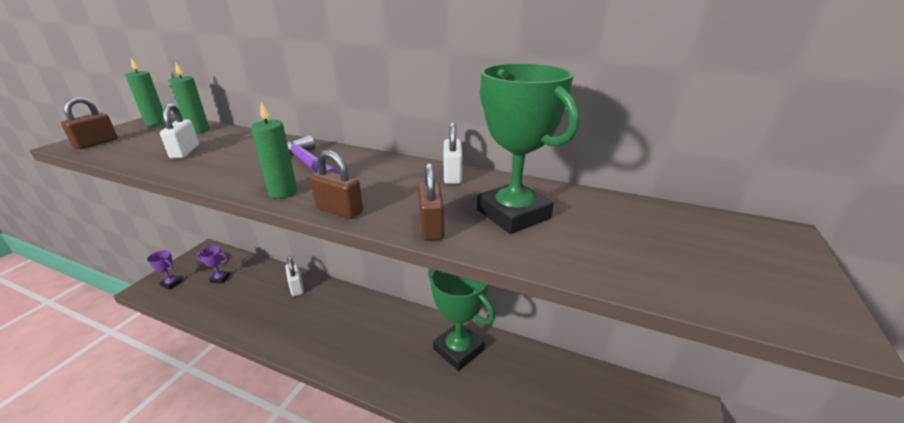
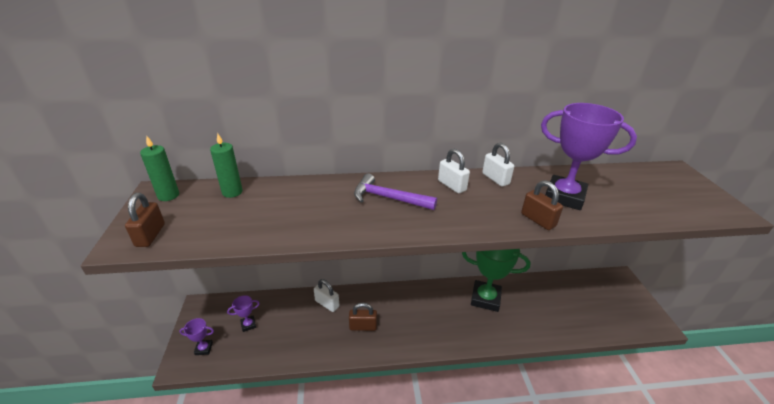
camera: 30 degrees left, 5 degrees up
white padlock [160,104,199,159] -> white padlock moved to [438,149,470,193]
green candle [251,102,297,199] -> none
brown padlock [310,150,363,219] -> brown padlock moved to [349,303,377,331]
green trophy [477,63,579,234] -> purple trophy [541,103,637,210]

